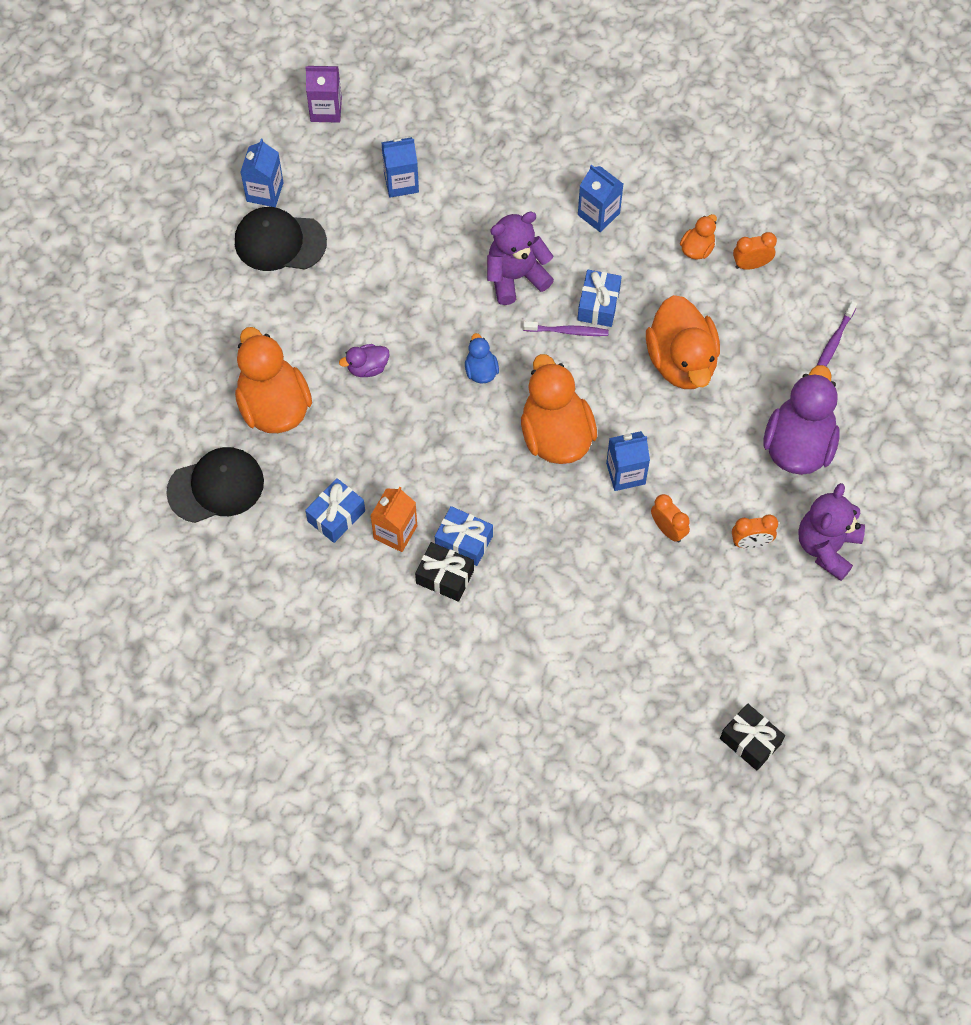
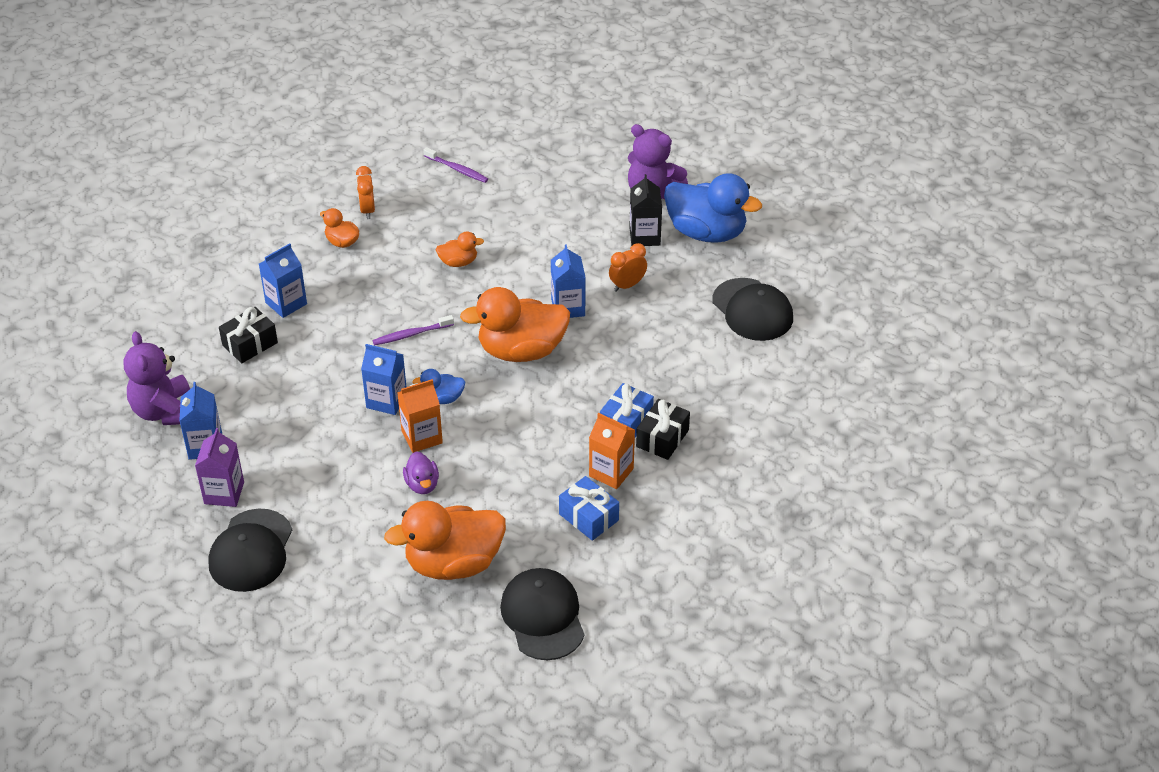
camera: 85 degrees left, 20 degrees down
blue carton [241,139,284,207] -> blue carton moved to [361,344,406,415]
purple carton [305,66,342,123] -> purple carton moved to [195,428,244,507]
purple teddy bear [487,212,554,305] -> purple teddy bear moved to [124,331,190,425]
purple toothbrush [523,321,609,336] -> purple toothbrush turned 120 degrees counterclockwise [372,315,454,345]
blue gift [577,270,622,327] -> none
orange duck [646,295,720,389] -> orange duck [436,231,484,267], size x0.47
black gift [720,703,785,771] -> black gift moved to [219,307,278,363]
orange clock [732,514,778,548] -> black carton [629,174,662,246]
purple duck [764,365,840,475] -> none
none -> orange carton [397,379,443,453]
none -> blue duck [664,173,762,243]
none -> black cap [712,278,793,341]

